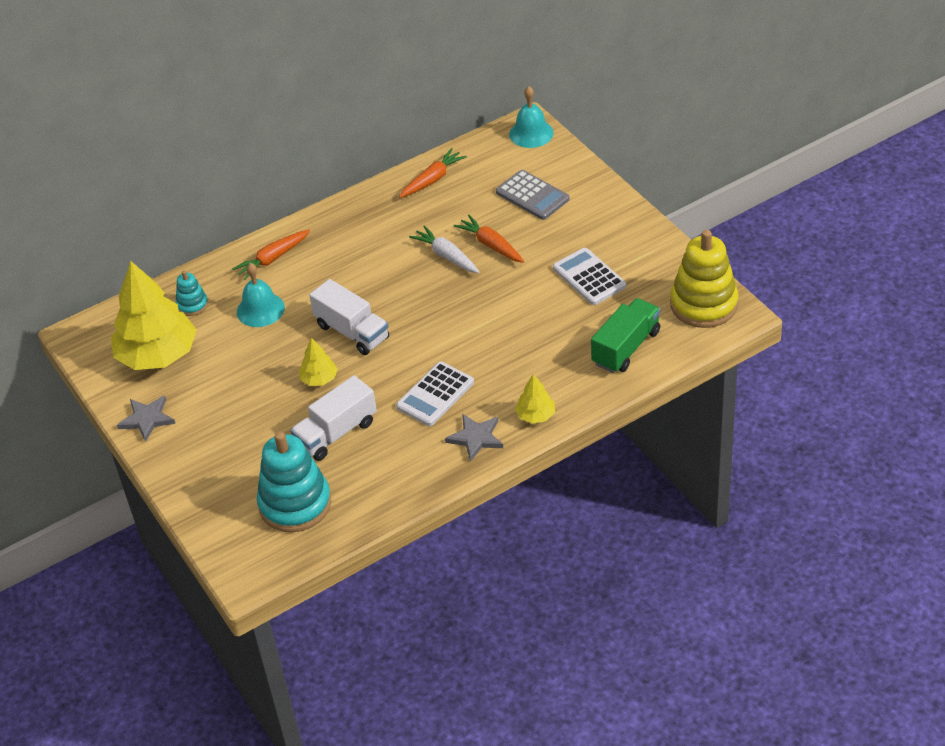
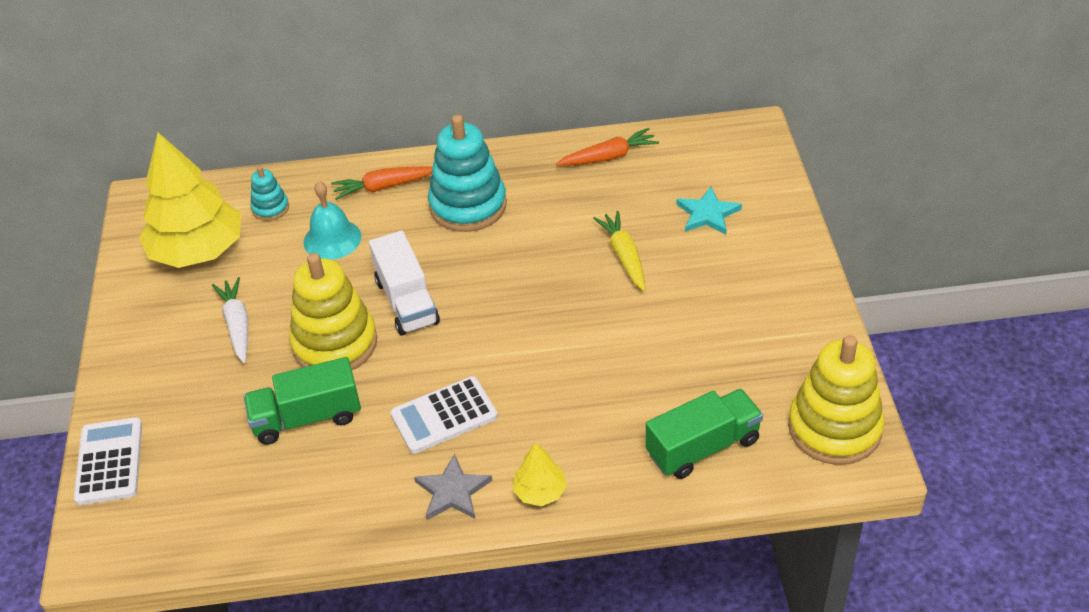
camera: 25 degrees right, 0 degrees up
grey star [117,396,175,442] -> none
turquoise stacking toy [257,432,331,532] -> turquoise stacking toy moved to [428,115,507,232]
white truck [290,375,377,461] -> green truck [244,357,361,445]
yellow tree [299,338,338,386] -> yellow stacking toy [289,253,377,370]
white carrot [409,225,480,273] -> white carrot moved to [212,277,248,363]
orange carrot [454,215,524,263] -> yellow carrot [593,211,645,291]
grey calculator [496,170,570,220] -> turquoise star [676,187,742,235]
turquoise bell [509,86,554,148] -> none
white calculator [553,248,626,305] -> white calculator moved to [74,417,142,505]

